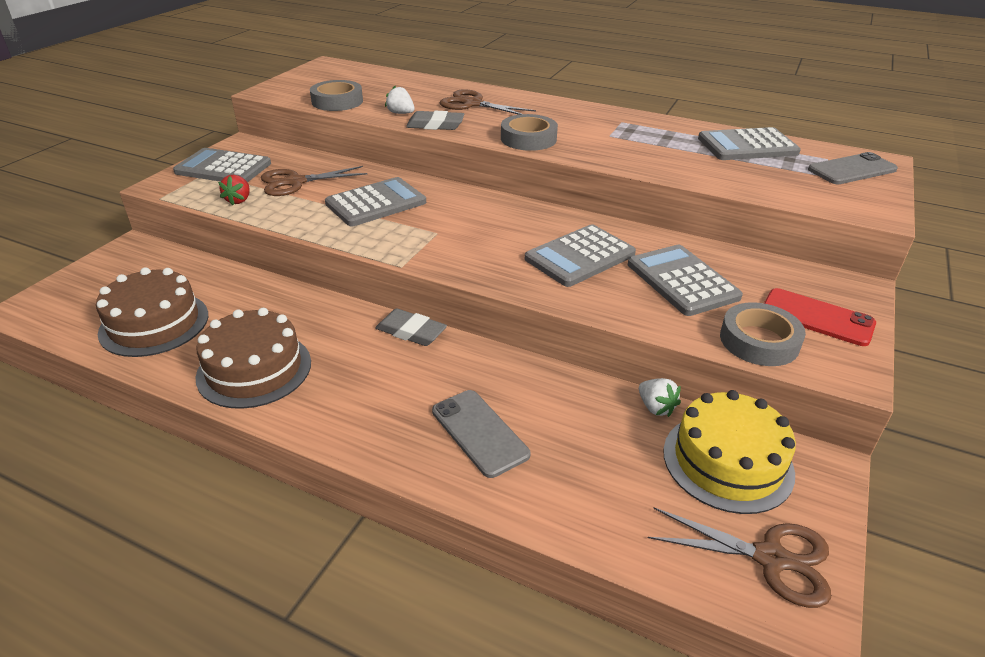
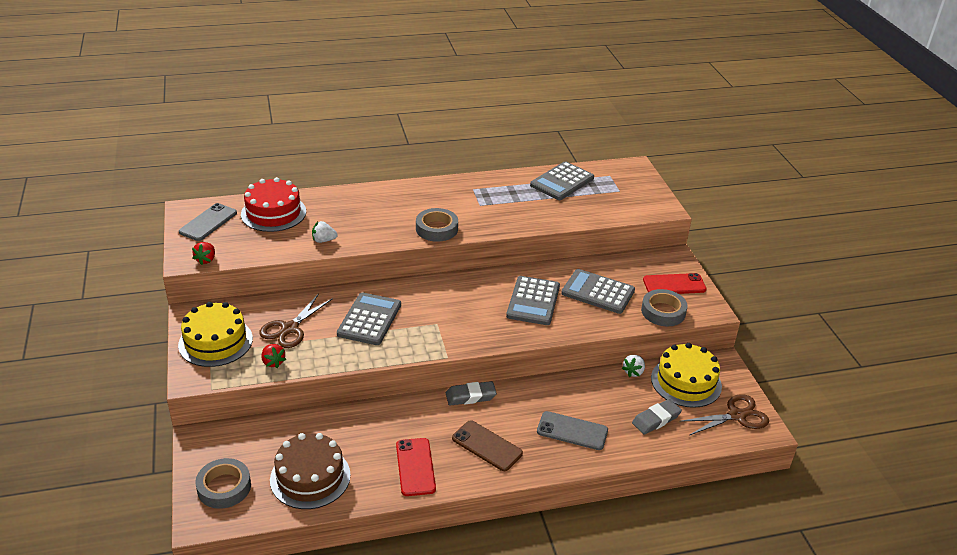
camera: 40 degrees left, 0 degrees up
grey calculator [173,148,271,182] -> yellow cake [178,302,253,367]
brown cake [196,308,311,409] -> red phone [396,438,436,496]
grey tape [310,80,363,111] -> grey tape moved to [195,458,251,509]
grey eraser [406,111,464,130] -> grey eraser moved to [632,399,682,435]
brown scissors [440,89,536,115] -> none
white strawberry [639,378,681,417] -> white strawberry turned 105 degrees clockwise [622,355,645,377]
grey phone [808,152,898,184] -> grey phone moved to [179,203,237,241]
none -> red strawberry [192,242,215,265]
none -> red cake [241,177,306,232]
none -> brown phone [452,420,523,471]

